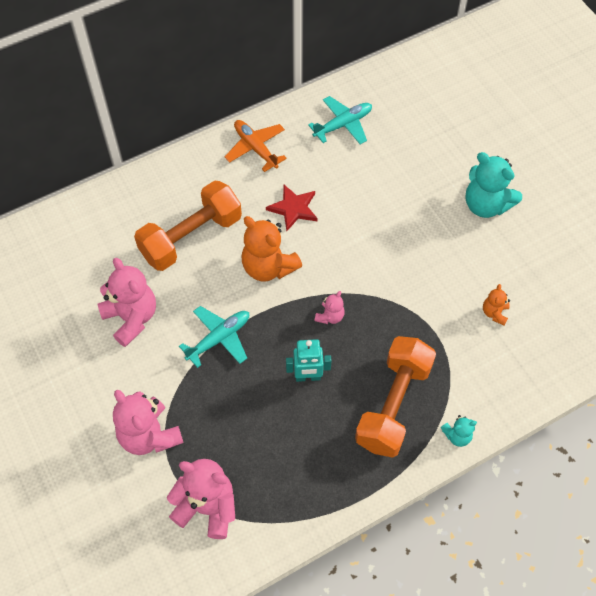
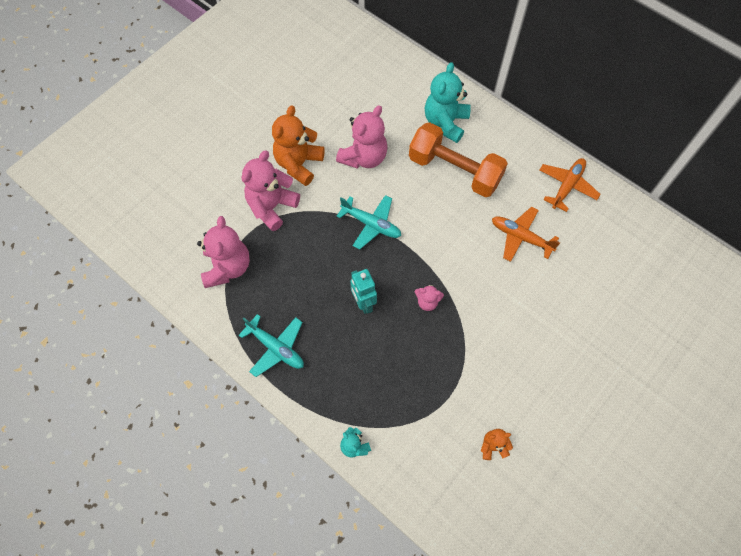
camera: 70 degrees right, 5 degrees up
orange teddy bear [242,216,302,281] -> orange teddy bear moved to [272,105,325,186]
red star [266,185,317,231] -> orange plane [492,206,560,262]
turquoise plane [308,96,372,144] -> turquoise plane moved to [239,314,304,377]
orange dumbbell [355,336,436,458] -> none
turquoise teddy bear [465,152,522,218] -> turquoise teddy bear moved to [425,62,471,143]

